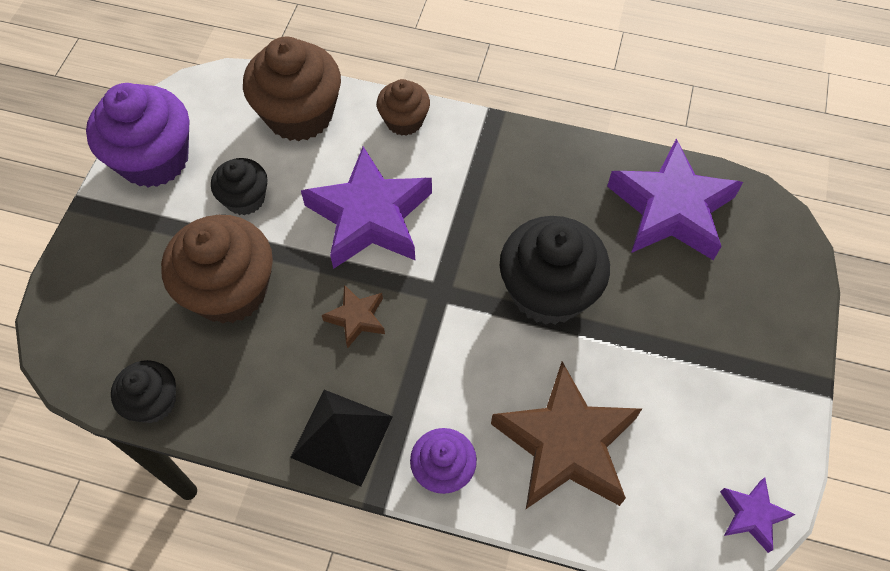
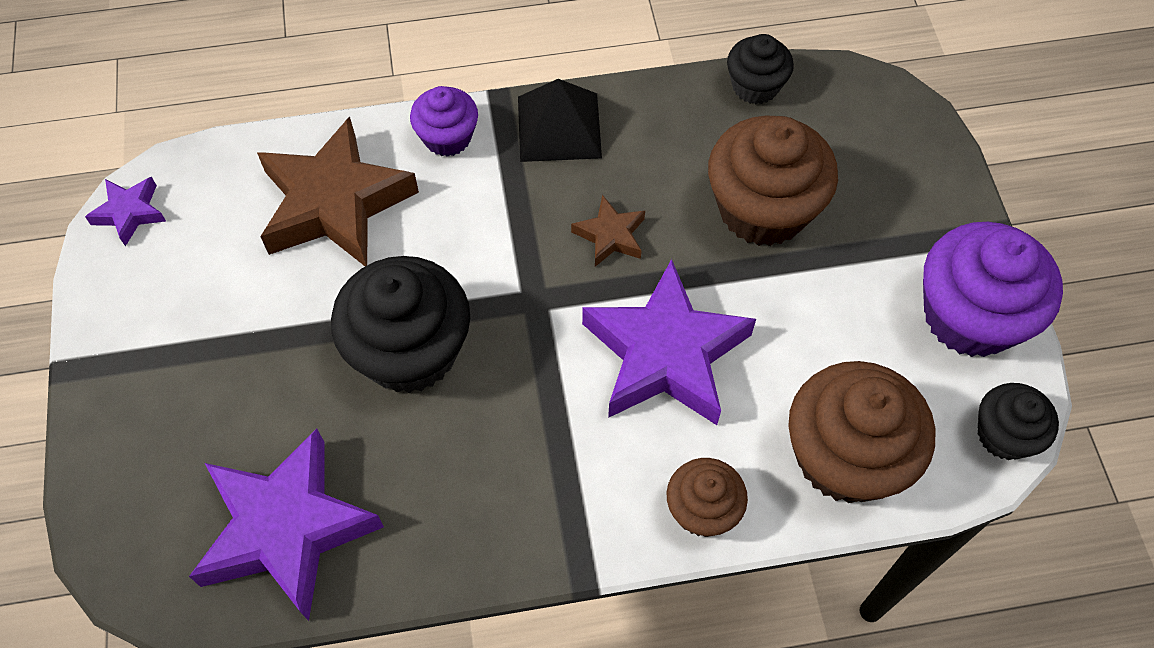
camera: 155 degrees right, 0 degrees up
black cupcake [211,158,268,215] -> black cupcake moved to [978,383,1059,460]

